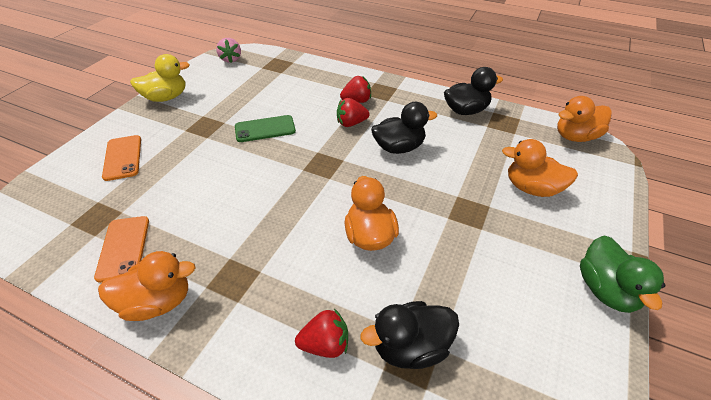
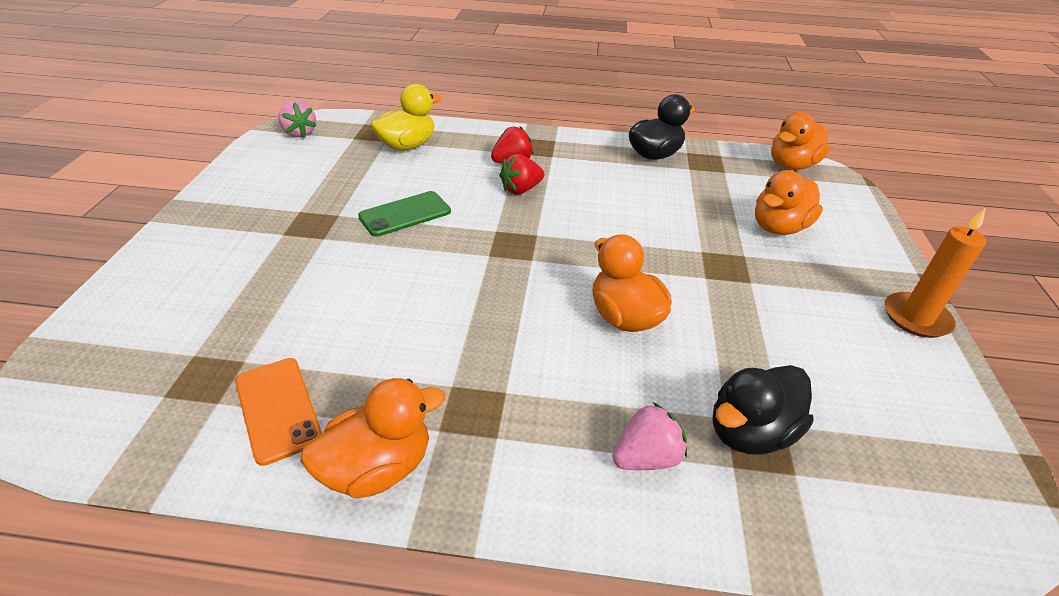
camera: 20 degrees left, 5 degrees down
orange phone [102,135,141,181] -> none
yellow duck [130,54,190,102] -> yellow duck moved to [371,84,441,151]
red strawberry [295,309,348,358] -> pink strawberry [612,402,687,470]
black duck [371,102,437,154] -> none
orange duck [502,139,578,197] -> orange duck turned 45 degrees counterclockwise [755,170,823,235]
green duck [580,235,665,313] -> orange candle [885,209,986,338]

